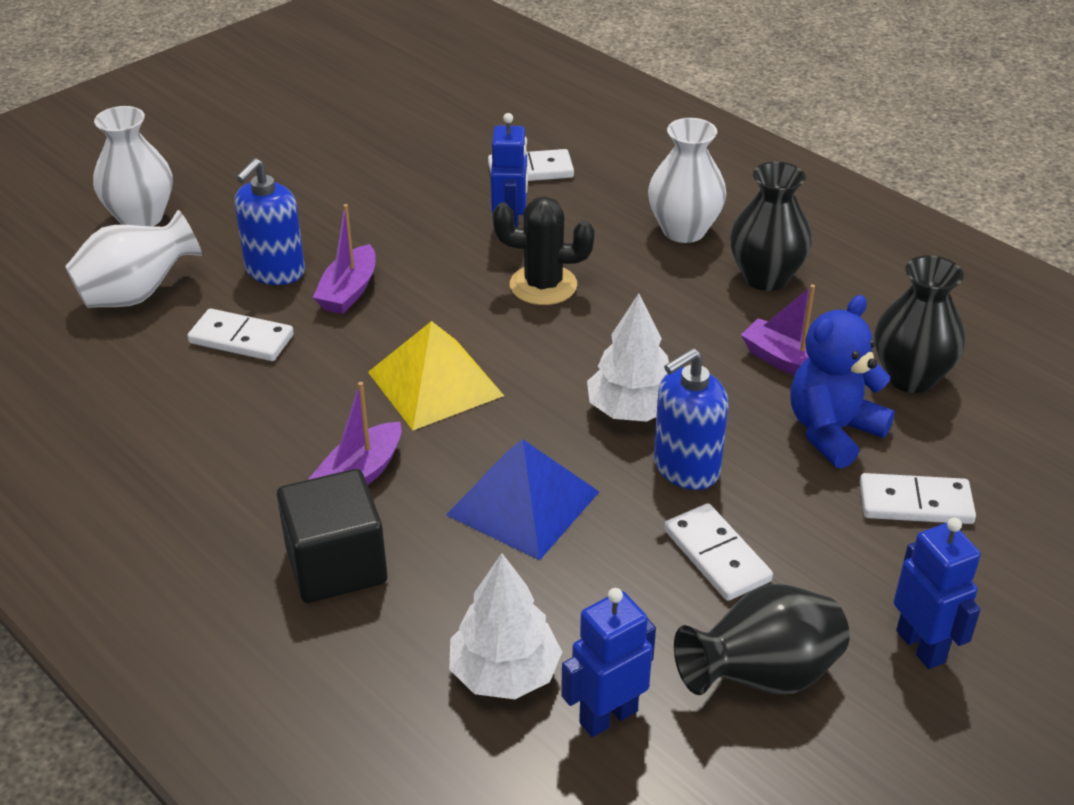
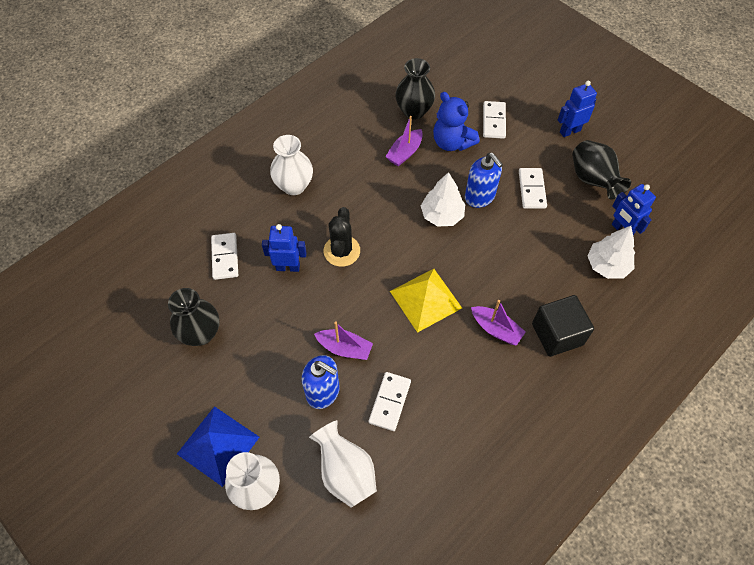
camera: 90 degrees left, 20 degrees up
blue pyramid [446,439,599,560] -> blue pyramid moved to [177,406,259,487]
white domino [664,503,773,601] -> white domino turned 60 degrees counterclockwise [519,168,547,209]
black vase [730,162,812,291] -> black vase moved to [168,288,219,346]

